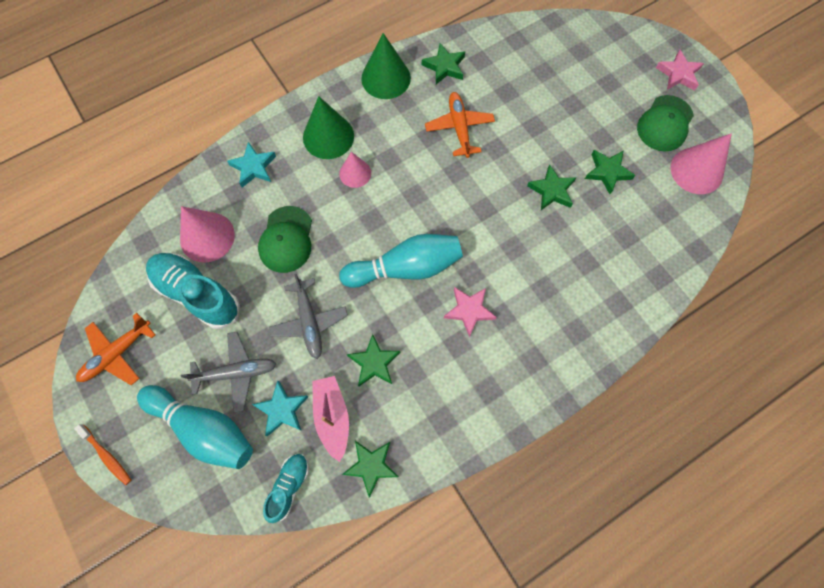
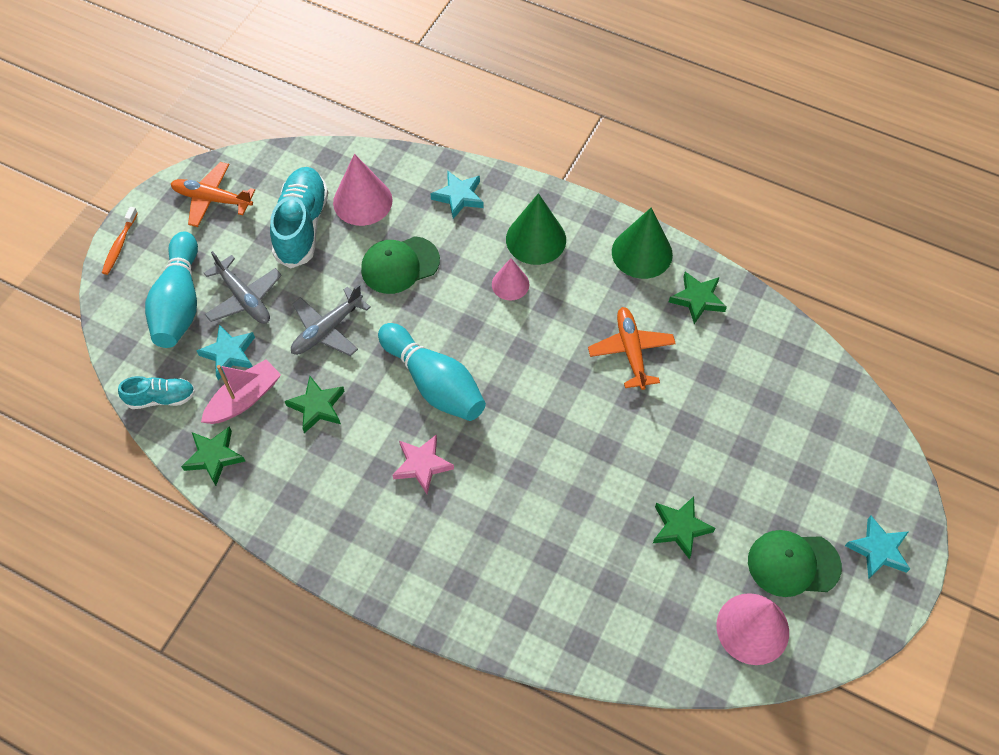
camera: 60 degrees right, 10 degrees down
orange plane [425,92,495,158] -> orange plane turned 60 degrees counterclockwise [588,307,676,390]
green star [527,164,577,210] -> none
pink star [656,50,704,90] -> turquoise star [845,516,910,579]

